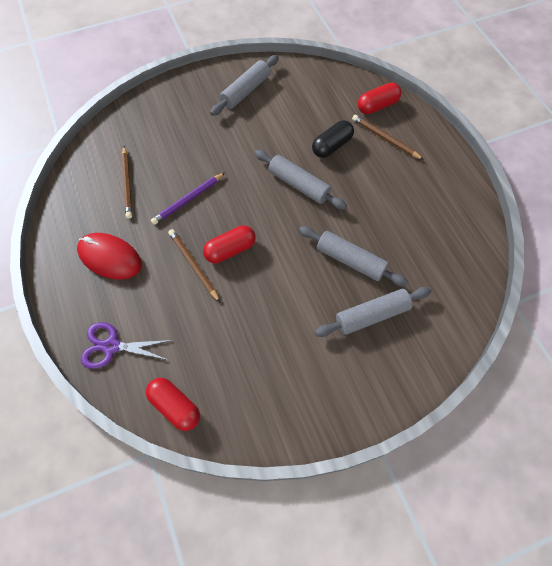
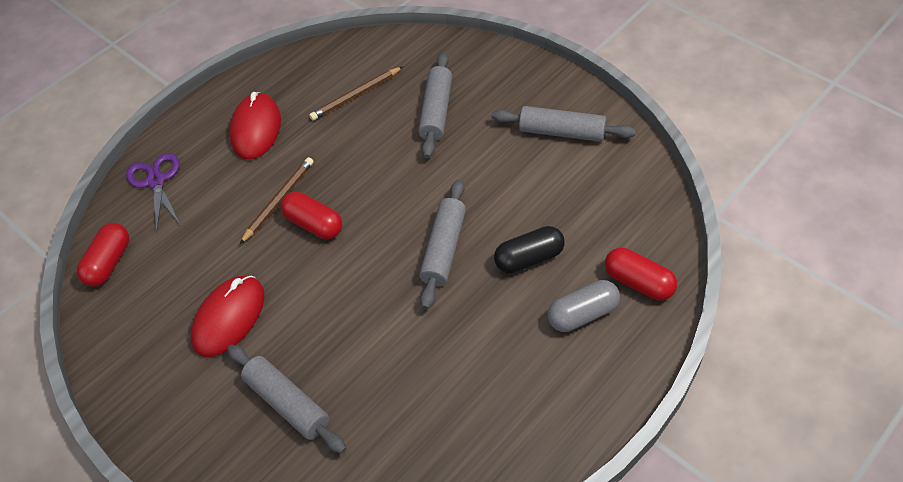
camera: 70 degrees right, 10 degrees down
purple pencil [151,173,225,225] -> none
grey rolling pin [299,226,408,287] -> grey rolling pin moved to [418,52,452,158]
black capsule [312,120,354,158] -> black capsule turned 45 degrees counterclockwise [494,226,565,273]
brown pencil [352,115,424,160] -> grey capsule [548,280,620,332]
none -> red mouse [191,276,265,357]

